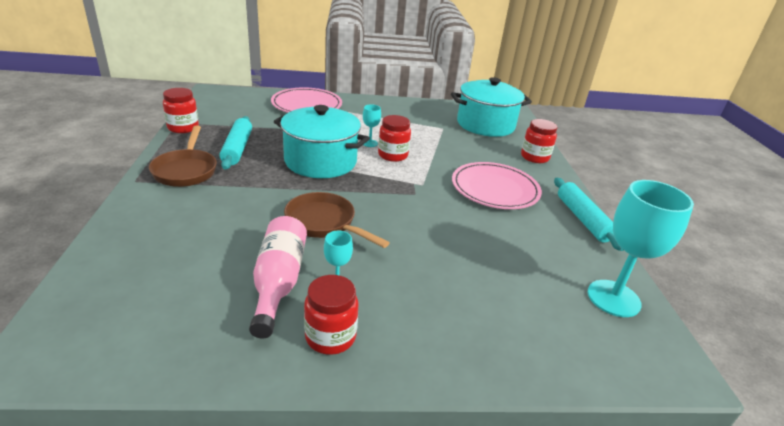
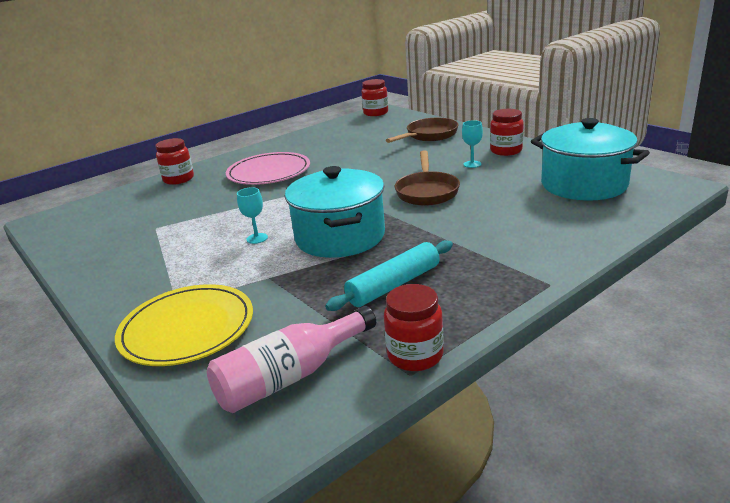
camera: 120 degrees left, 5 degrees down
brown pan [149,126,217,187] -> brown pan moved to [386,118,459,143]
pink bottle [249,216,307,338] -> pink bottle moved to [207,306,376,413]
pink plate [271,87,342,113] -> yellow plate [115,284,253,366]
red jar [378,115,411,162] -> red jar moved to [361,79,388,116]
turquoise pot [451,77,532,137] -> turquoise pot moved to [531,118,650,201]
turquoise rolling pin [554,178,624,251] -> none
turquoise goblet [588,180,694,317] -> none

